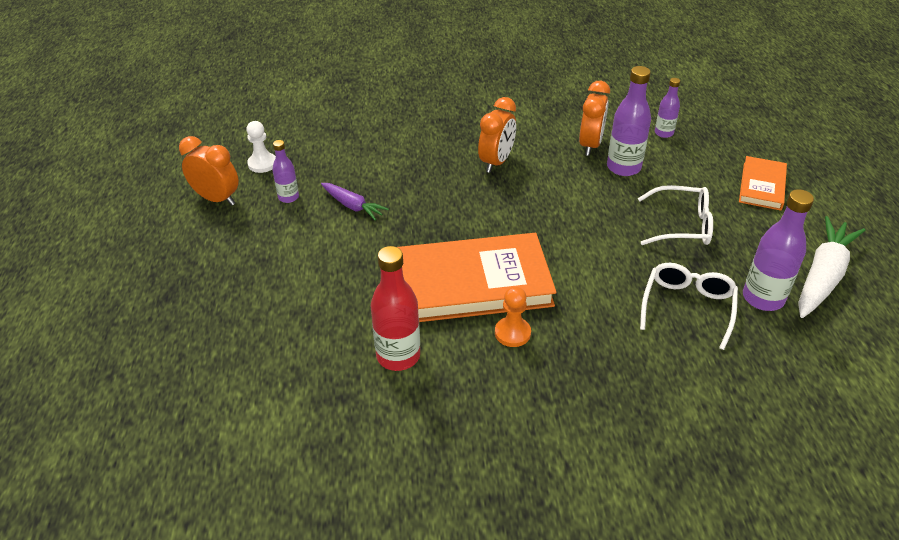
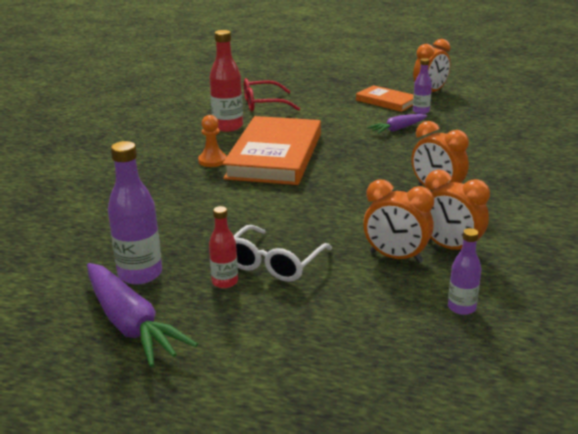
camera: 110 degrees right, 15 degrees down
white pawn [246,121,276,173] -> none
purple bottle [607,66,651,176] -> orange clock [363,180,434,263]
white glasses [640,263,738,350] -> none
orange book [739,156,787,211] -> orange book moved to [356,85,414,112]
white carrot [798,216,865,318] -> purple carrot [87,263,198,367]
none -> red bottle [209,206,238,288]
none -> red glasses [244,78,300,112]

